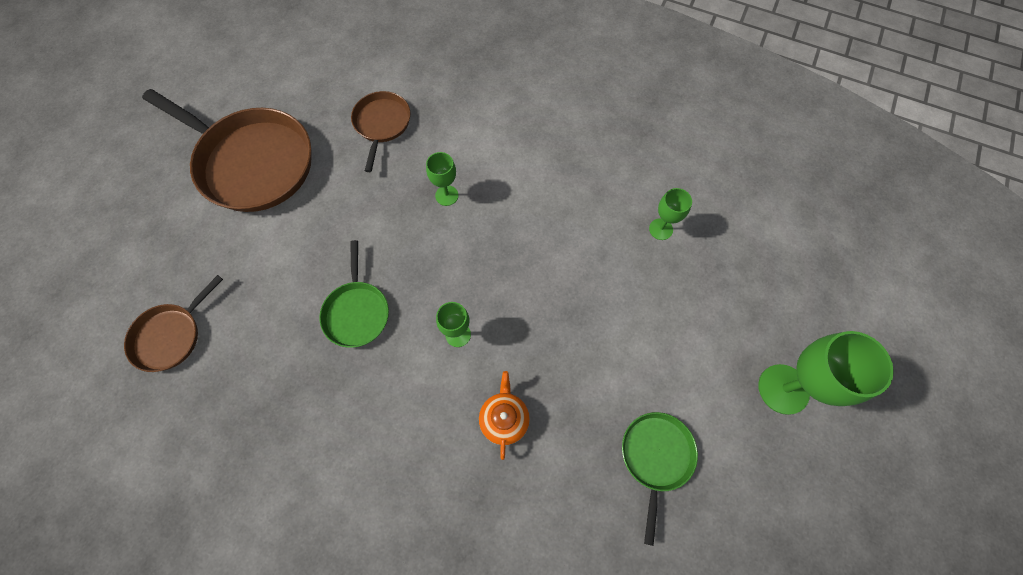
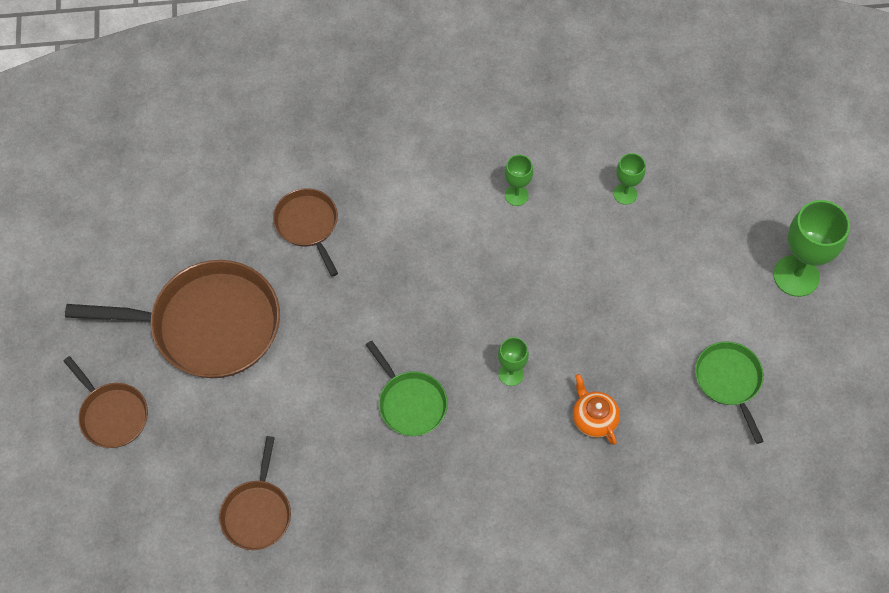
camera: 30 degrees left, 5 degrees down
green goblet [426,152,458,206] -> green goblet moved to [504,155,533,206]
none -> brown pan [64,356,148,448]

